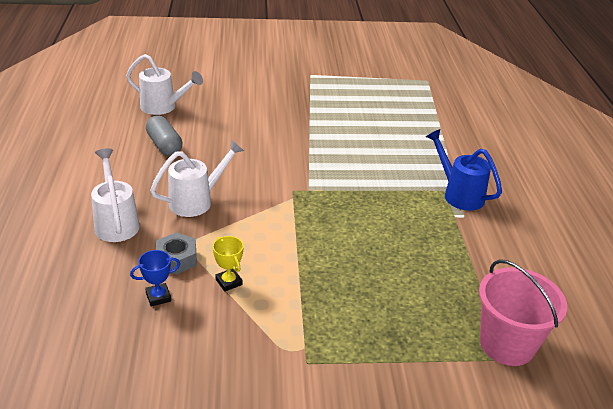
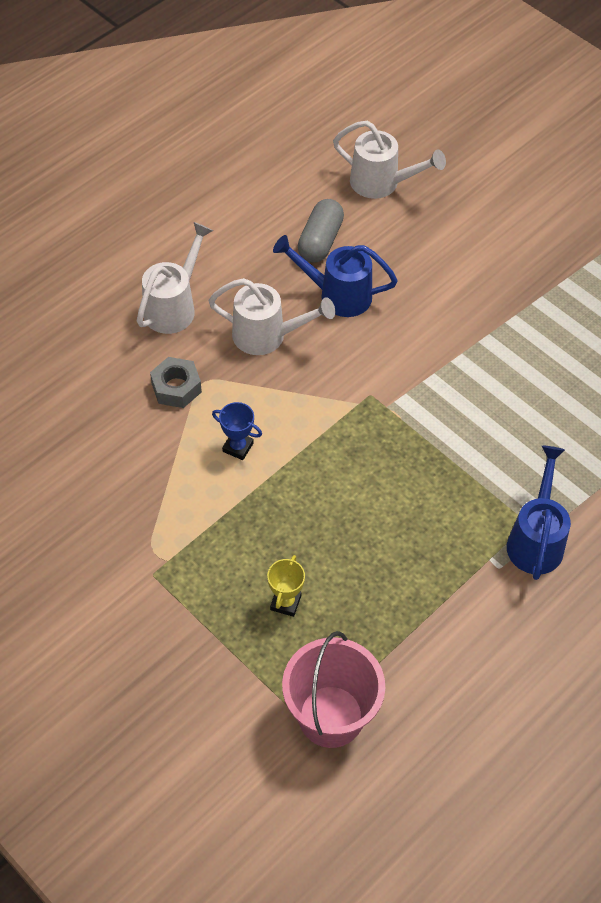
camera: 50 degrees right, 20 degrees up
white watering can [126,54,203,115] -> white watering can turned 45 degrees counterclockwise [333,121,446,199]
blue trophy [130,250,180,307] -> blue trophy moved to [212,402,262,460]
yellow trophy [213,236,244,292] -> yellow trophy moved to [267,555,305,617]
none -> blue watering can [273,235,398,317]

